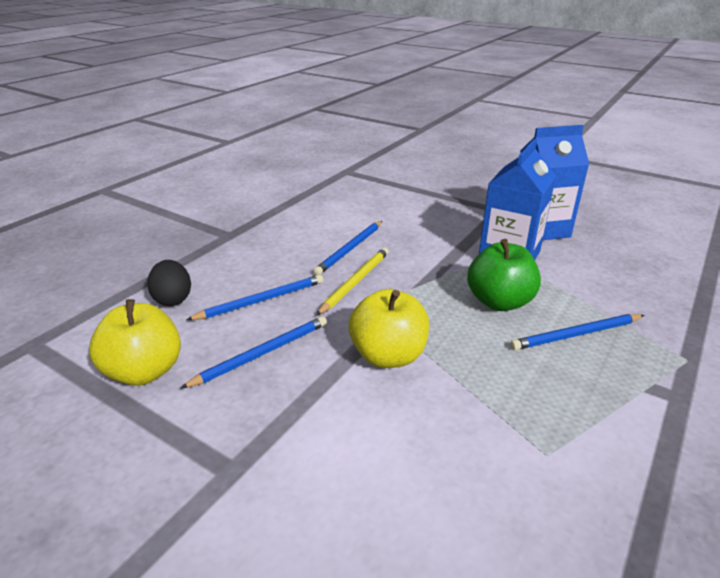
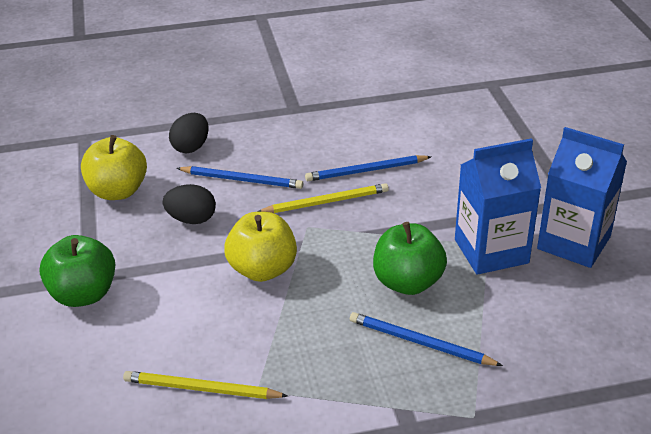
camera: 45 degrees right, 5 degrees up
blue pencil [180,316,327,389] -> black egg [163,184,216,224]
none -> green apple [39,235,115,307]
none -> yellow pencil [123,371,288,399]

